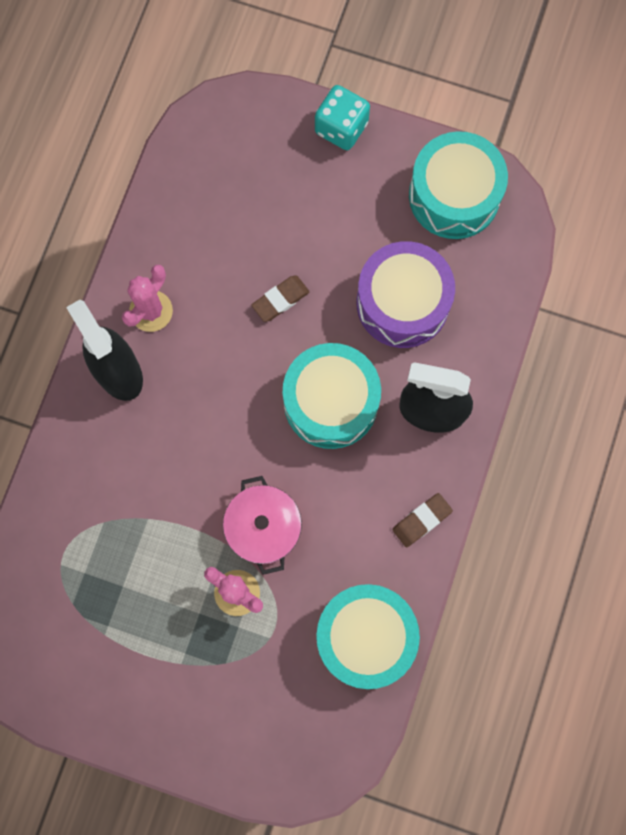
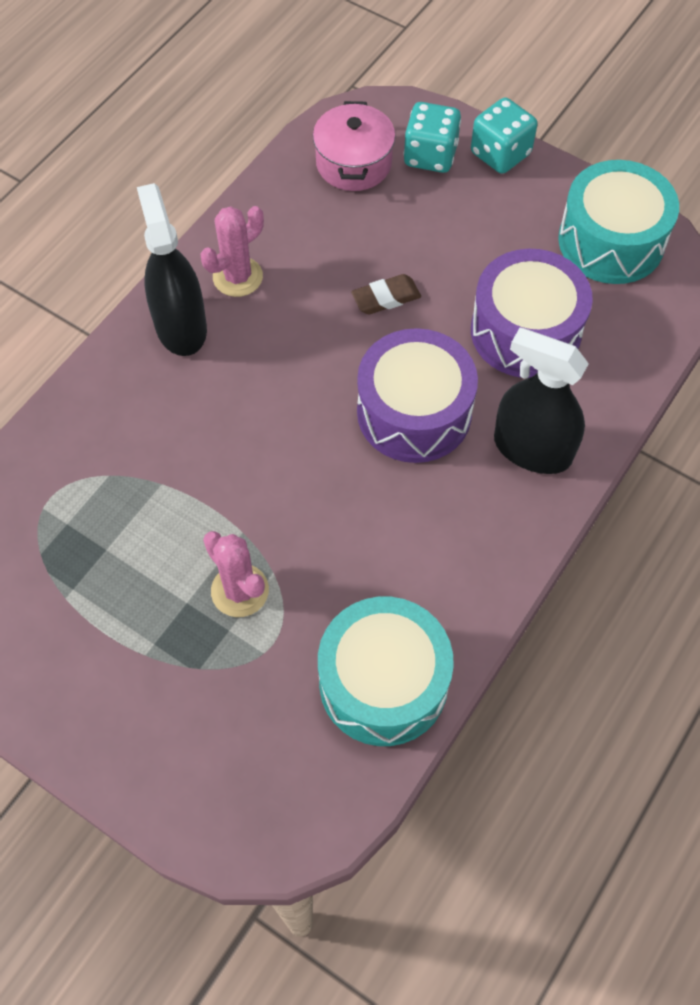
camera: 15 degrees right, 15 degrees down
pink pot [223,476,302,575] -> pink pot moved to [313,101,396,191]
turquoise drum [283,343,381,449] -> purple drum [357,328,478,463]
brown eraser [392,493,453,547] -> none
none -> turquoise dice [403,102,461,173]

